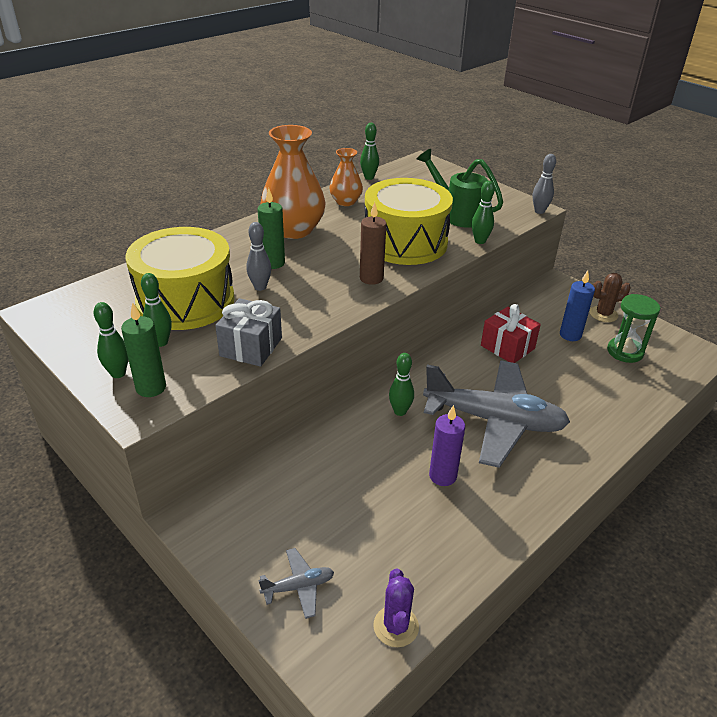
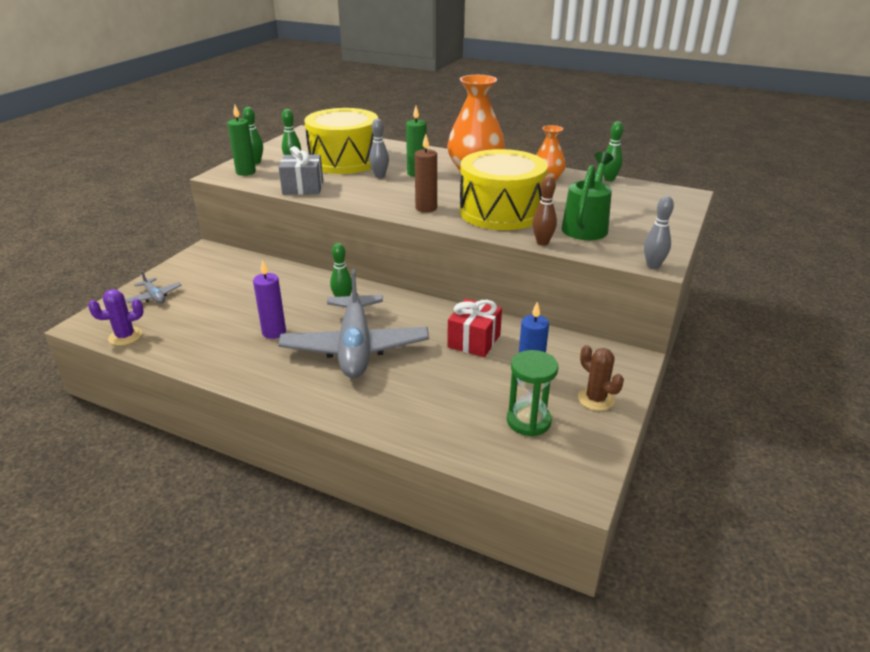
camera: 70 degrees right, 5 degrees down
green bowling pin [472,181,495,244] -> brown bowling pin [532,176,557,246]

